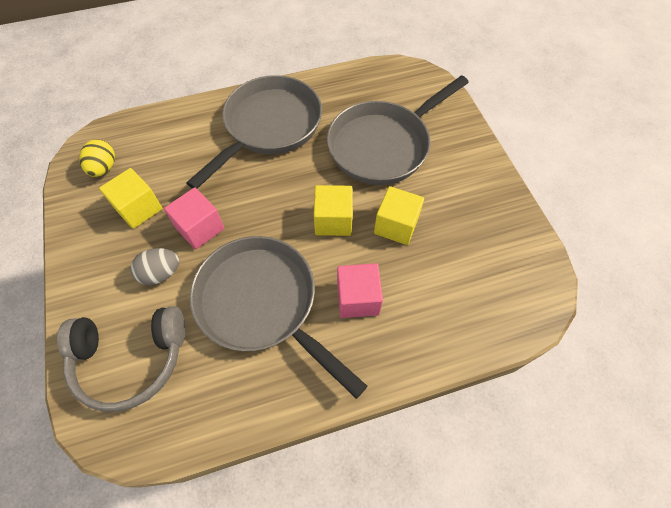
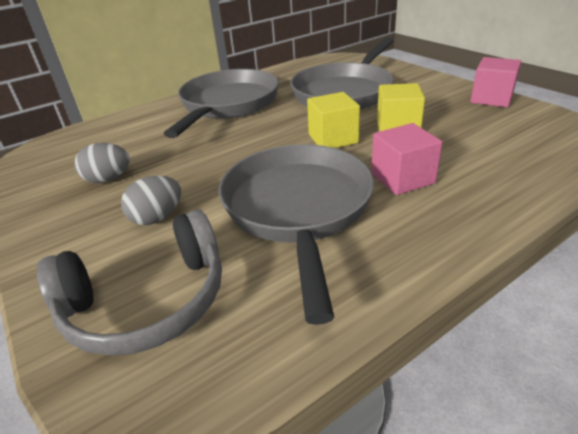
camera: 15 degrees left, 25 degrees down
yellow egg [79,139,115,177] -> none
yellow cube [99,168,162,229] -> grey egg [75,143,130,183]
pink cube [164,187,224,250] -> pink cube moved to [470,57,521,107]
grey pan [190,236,367,399] -> grey pan turned 60 degrees clockwise [219,144,374,325]

